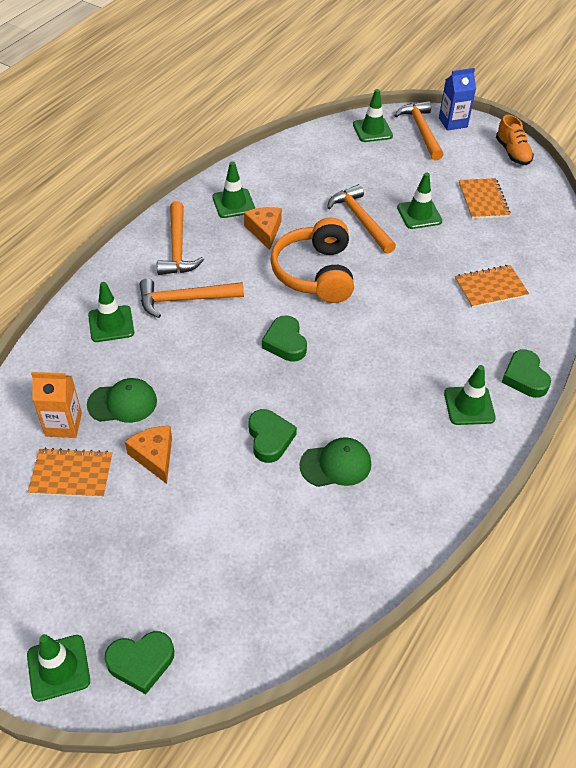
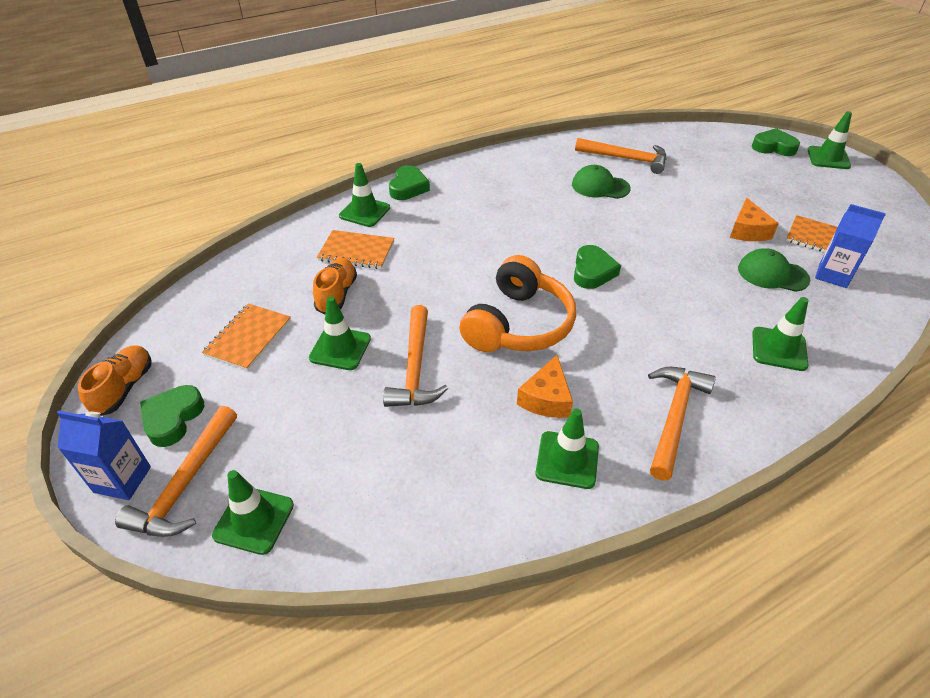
camera: 150 degrees left, 5 degrees down
orange carton [31,372,82,438] -> blue carton [815,204,886,288]
orange hammer [139,279,244,318] -> orange hammer moved to [575,138,666,174]
green heart [249,409,297,463] -> green heart moved to [140,385,204,447]
green traffic cone [444,365,496,425] -> green traffic cone moved to [339,163,390,227]
none -> orange shoe [313,258,357,314]

